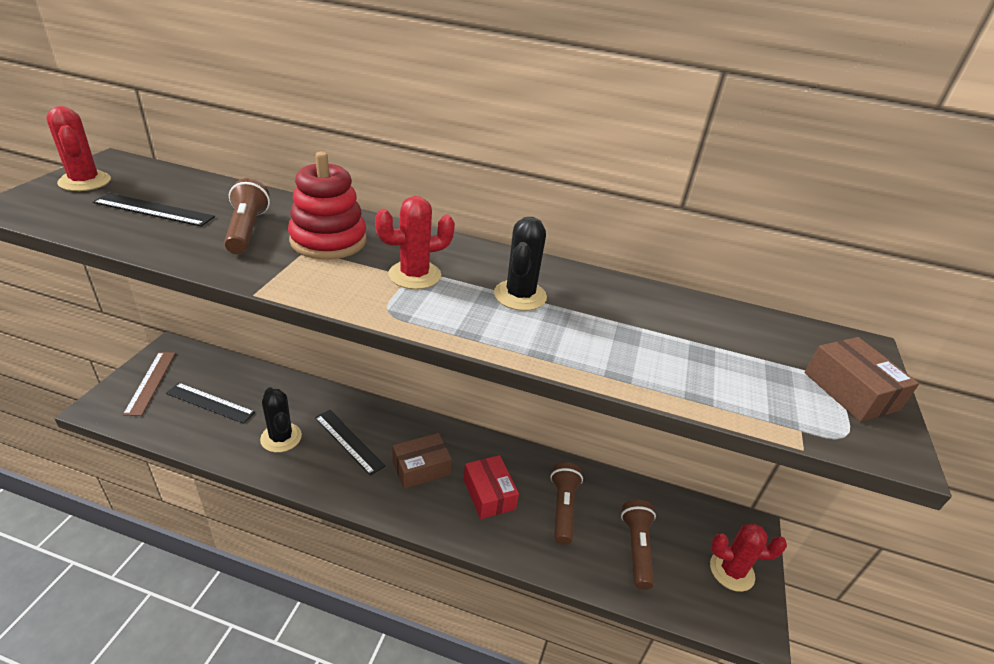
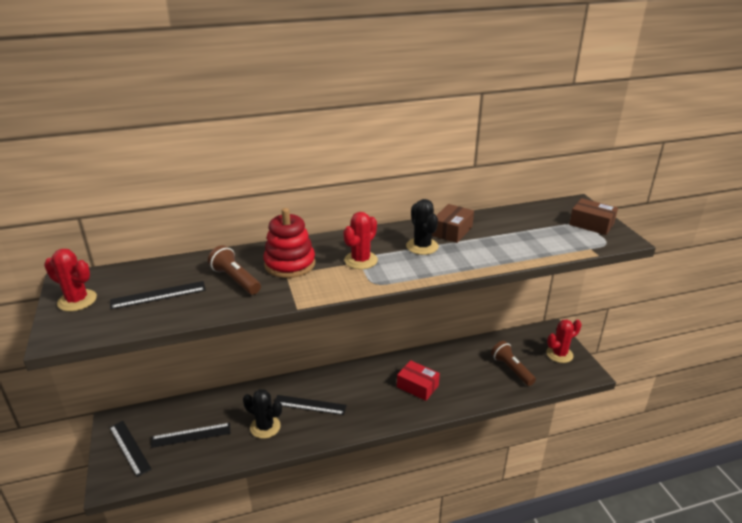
camera: 30 degrees left, 5 degrees down
brown ruler [123,352,176,416] -> black ruler [109,421,152,477]
brown box [392,433,452,489] -> brown box moved to [432,204,474,243]
brown flashlight [550,462,583,545] -> none

